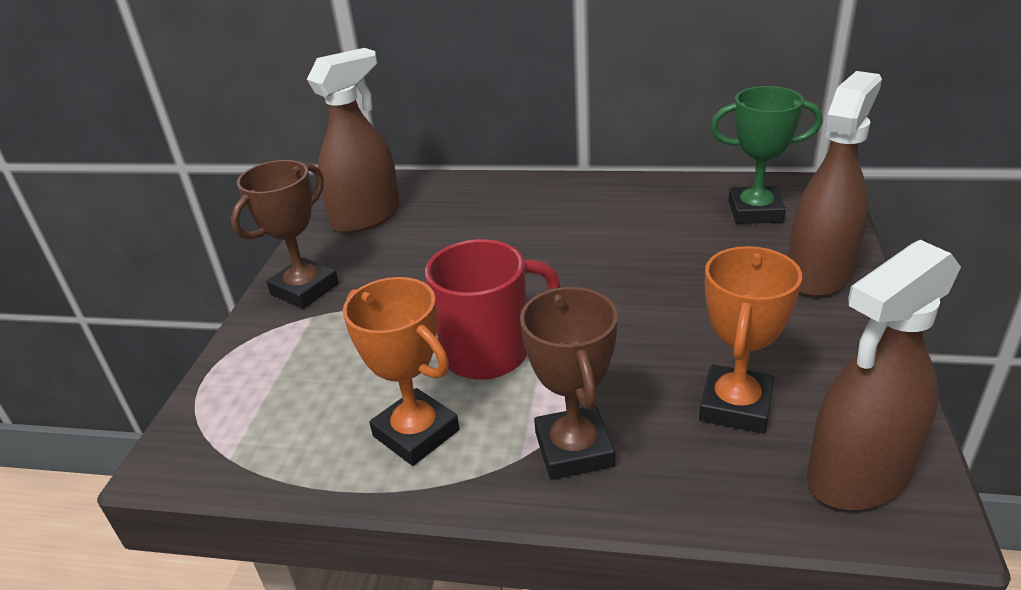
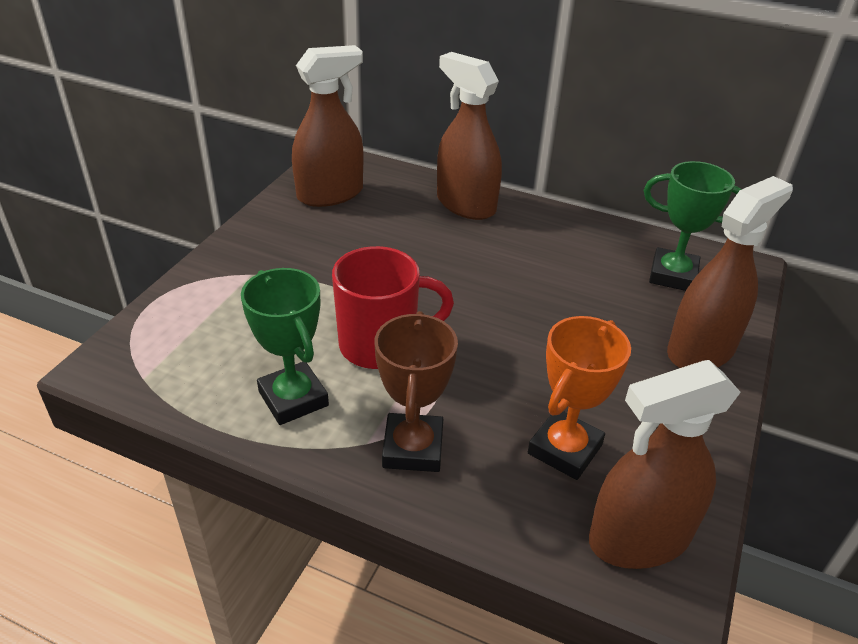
camera: 10 degrees right, 5 degrees up
brown trophy [231,160,339,309] -> none
orange trophy [343,277,460,466] -> green trophy [241,268,329,425]
none -> brown spray bottle [437,52,502,220]

